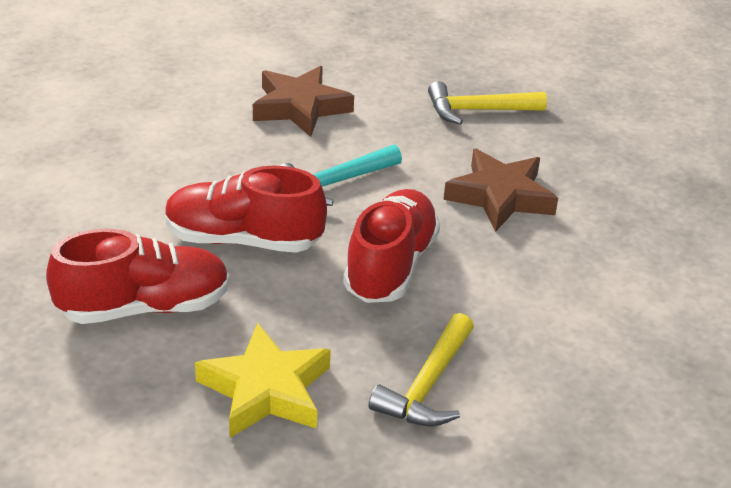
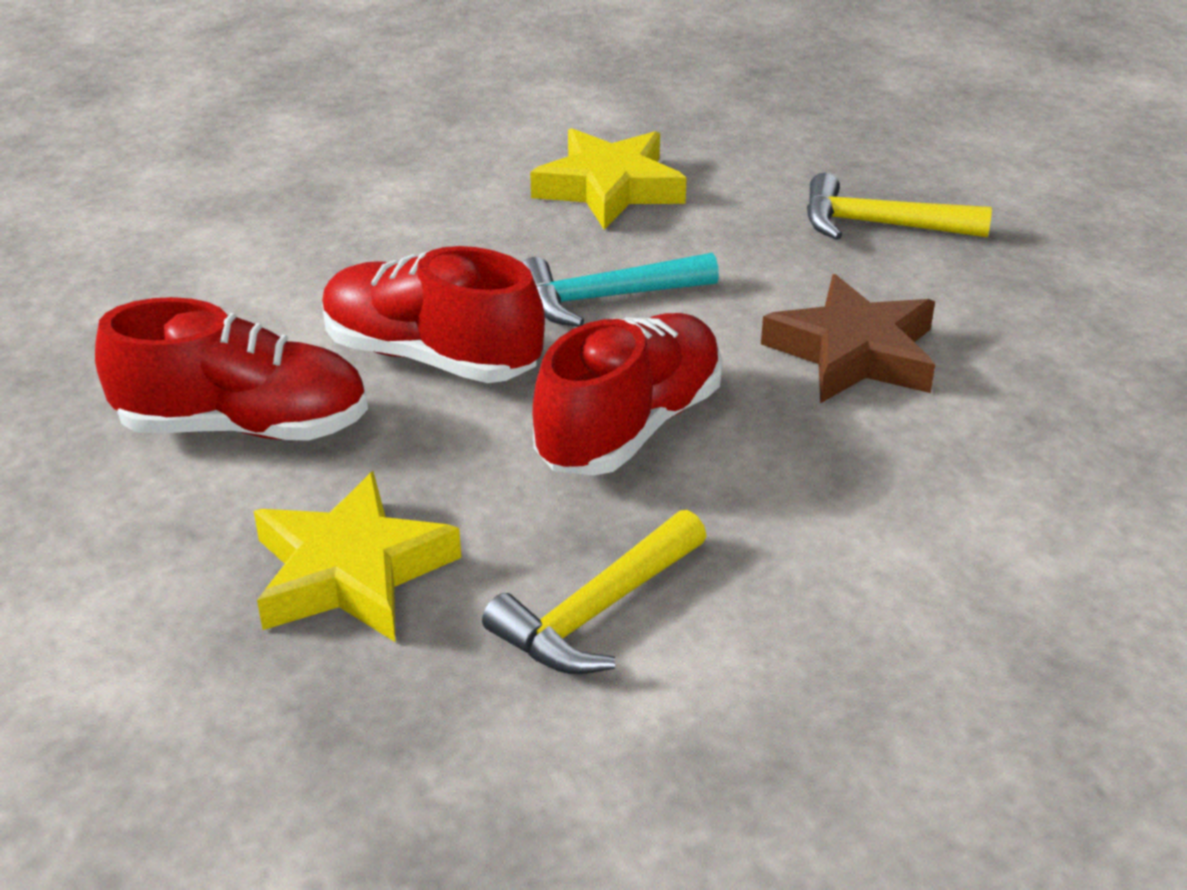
camera: 20 degrees right, 0 degrees up
brown star [253,66,354,137] -> yellow star [530,128,687,230]

